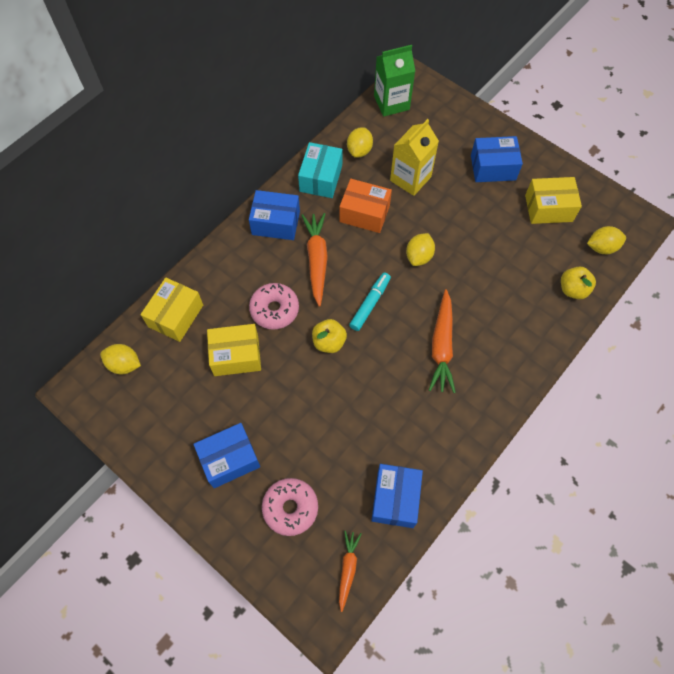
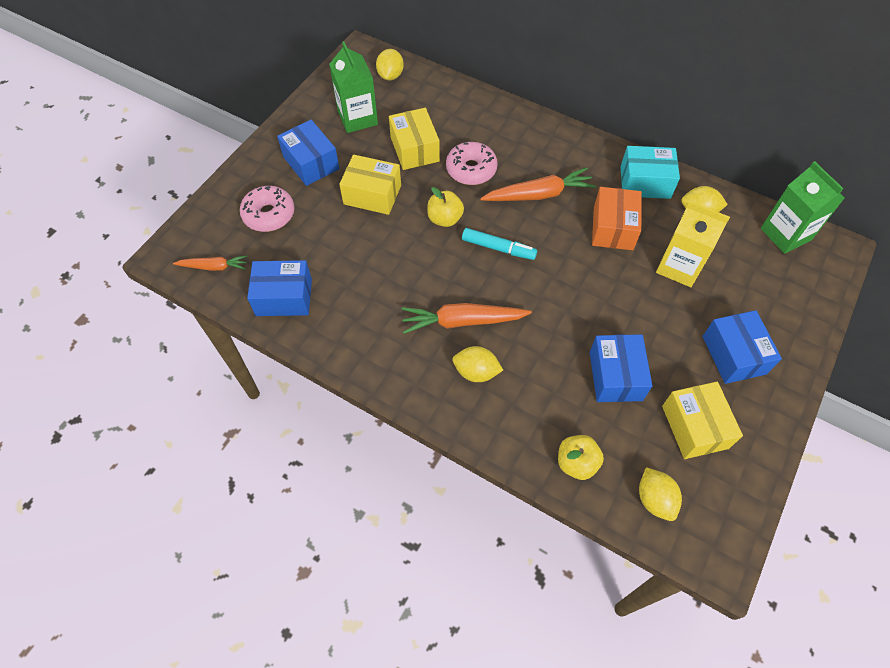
camera: 80 degrees right, 5 degrees down
yellow box [141,277,203,342] -> yellow box moved to [339,154,401,215]
blue box [249,190,300,240] -> blue box moved to [590,334,652,402]
yellow lemon [406,233,435,266] -> yellow lemon moved to [453,346,503,382]
none -> green carton [329,41,378,133]

